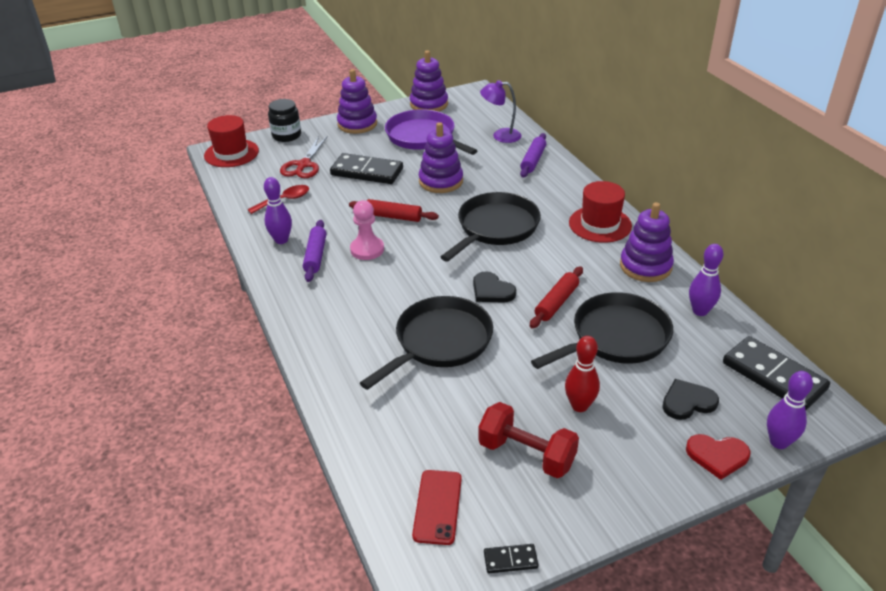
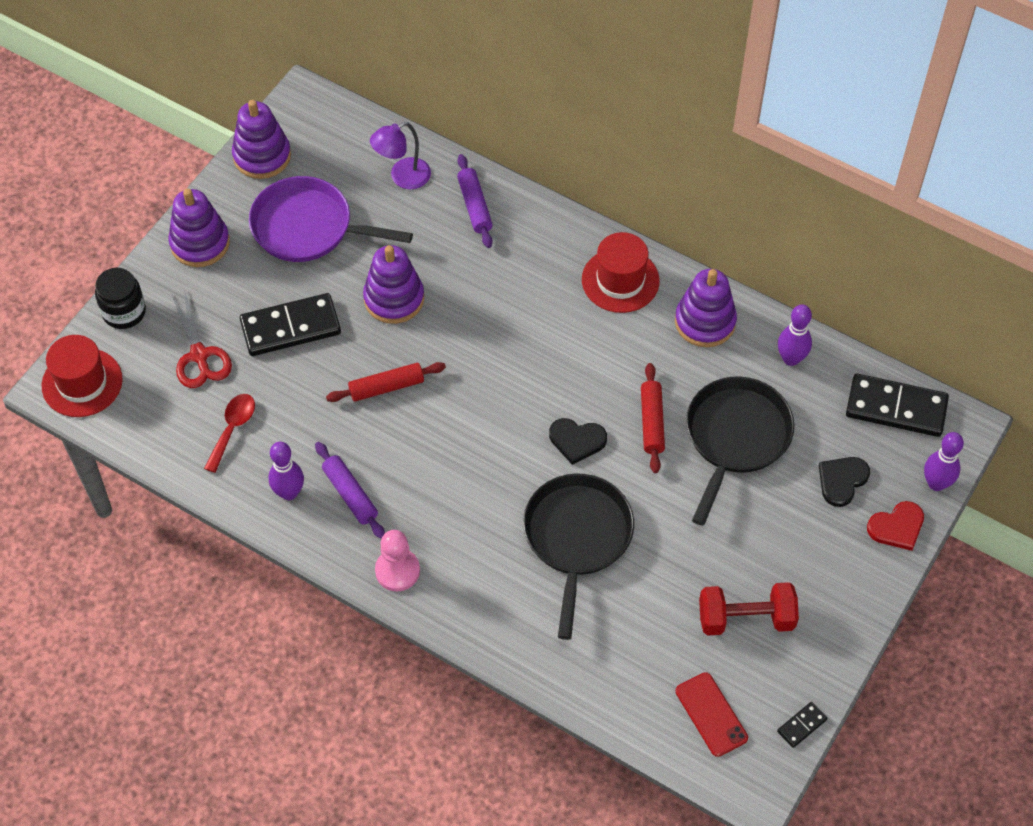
camera: 35 degrees left, 20 degrees up
pink pawn [350,200,384,260] -> pink pawn moved to [375,530,420,591]
black pan [441,192,541,262] -> none
red bowling pin [565,336,600,412] -> none

